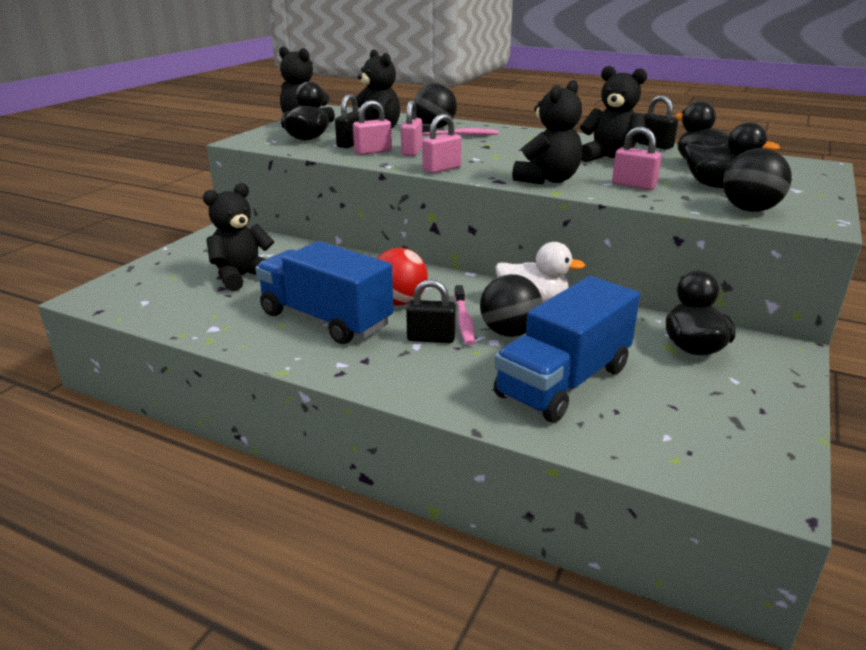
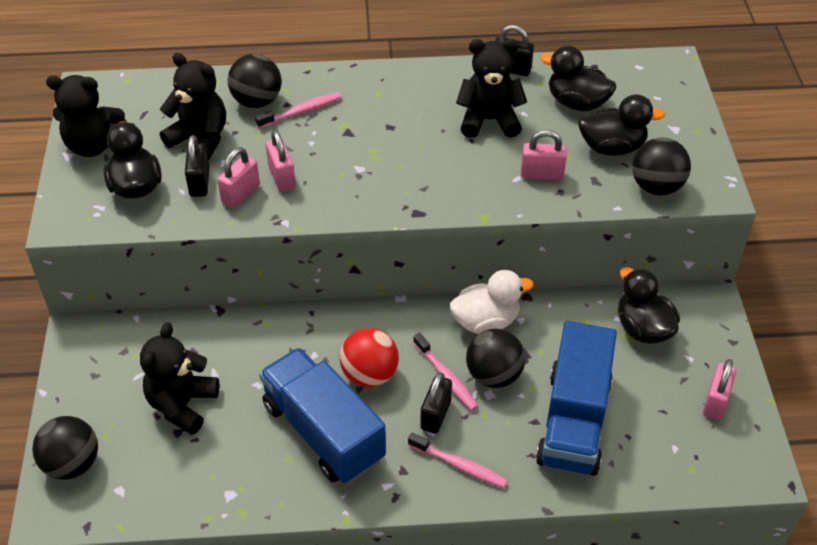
camera: 30 degrees left, 20 degrees up
blue truck [255,241,394,344] -> blue truck turned 45 degrees clockwise [259,347,386,483]
black padlock [406,280,456,343] -> black padlock turned 45 degrees counterclockwise [420,372,452,434]
pink padlock [422,114,462,173] -> pink padlock moved to [703,359,736,420]
black teddy bear [512,80,582,184] -> none
none -> black ball [32,416,98,480]
none -> pink toothbrush [408,433,508,488]

